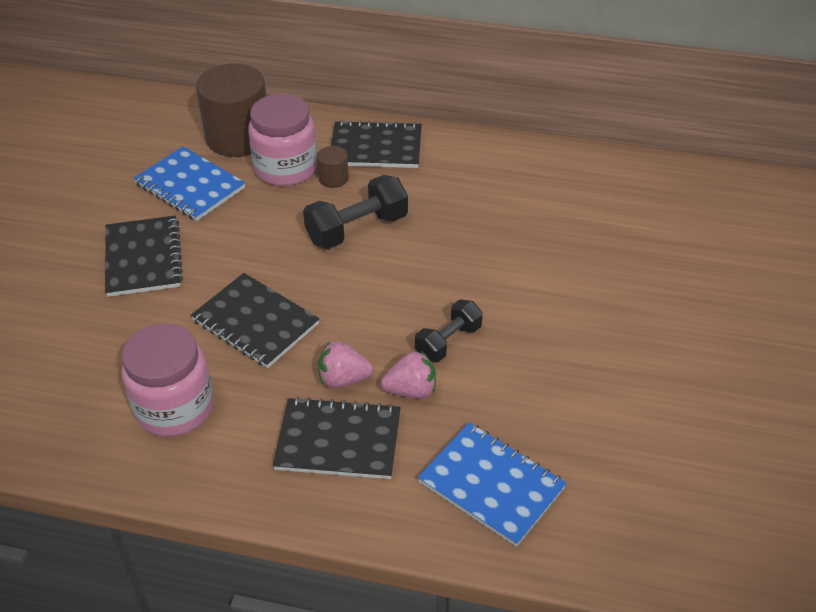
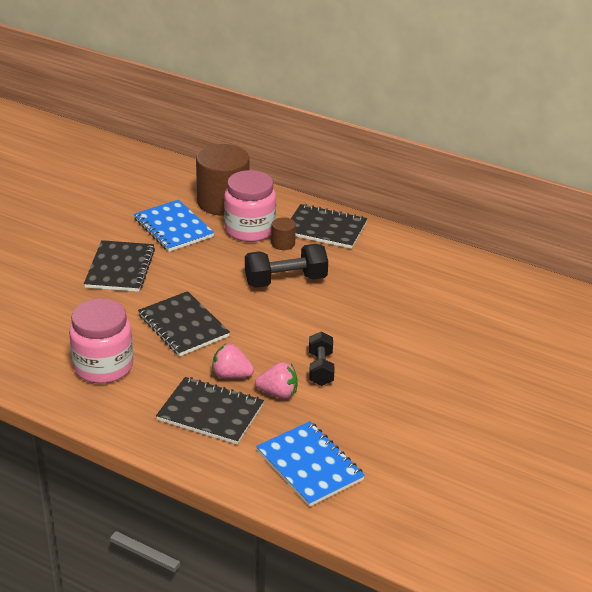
camera: 15 degrees right, 10 degrees down
black dumbbell [415,300,483,362] -> black dumbbell turned 60 degrees counterclockwise [309,332,335,386]

